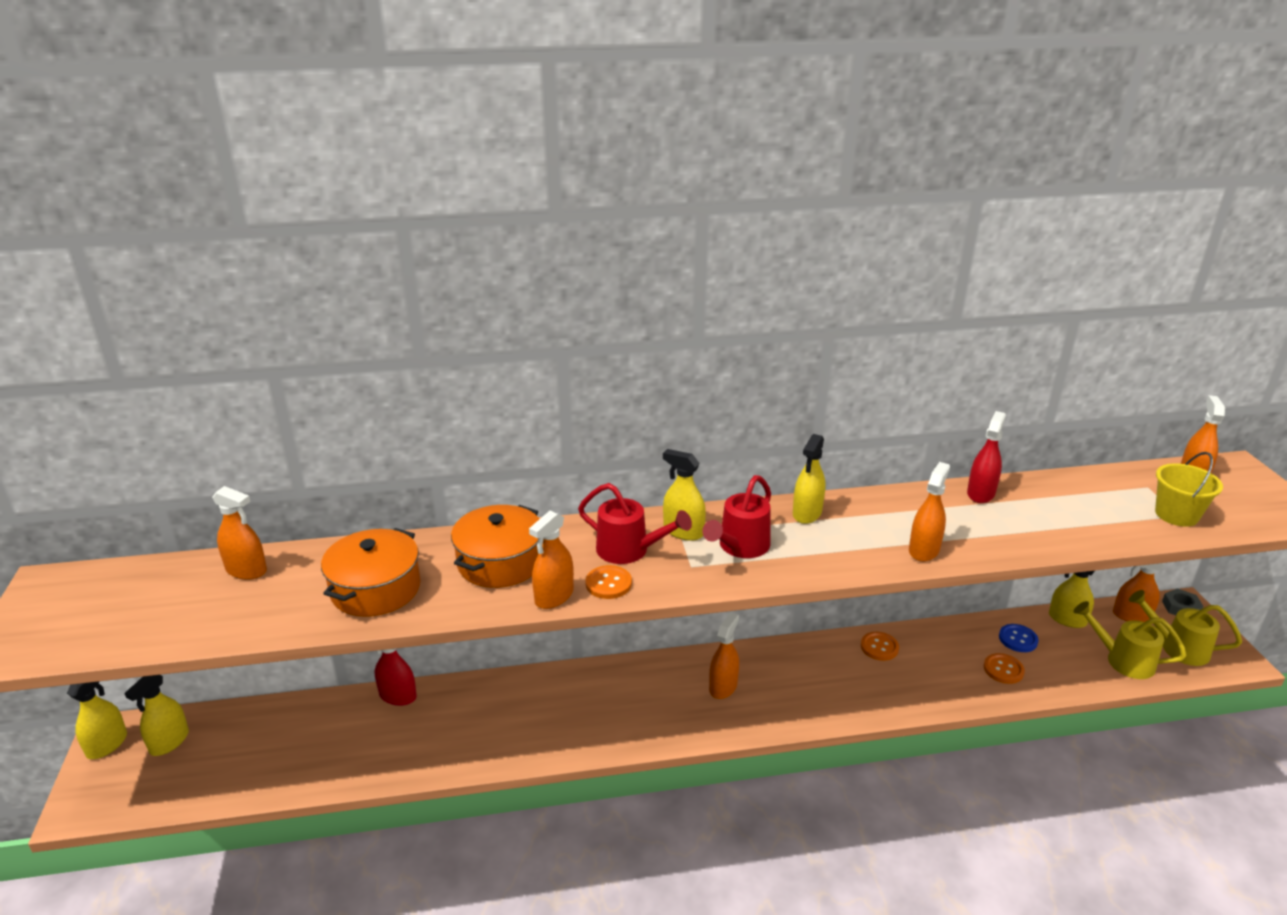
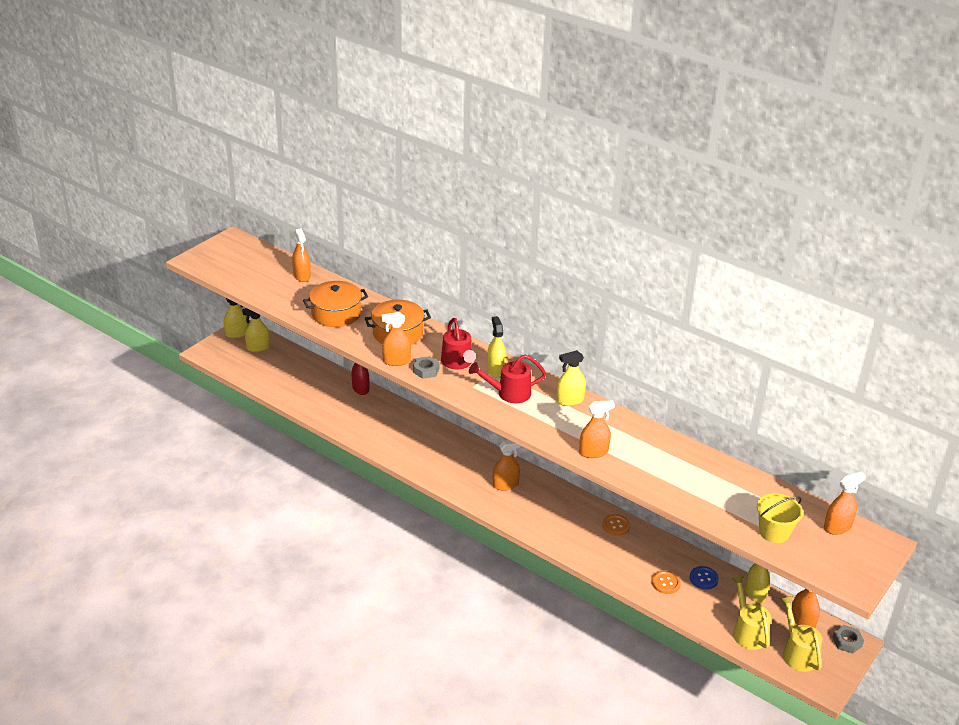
camera: 45 degrees right, 5 degrees up
orange button [585,565,632,599] -> grey nut [413,356,440,379]
red spray bottle [967,411,1006,503] -> none

